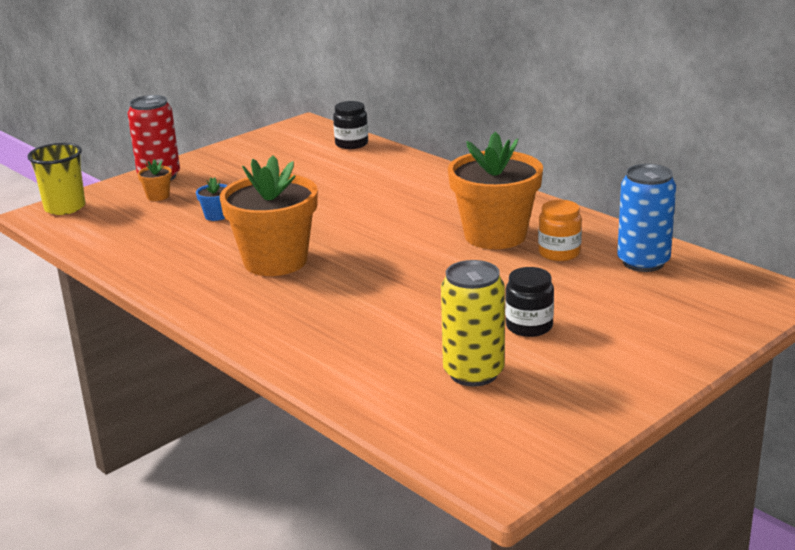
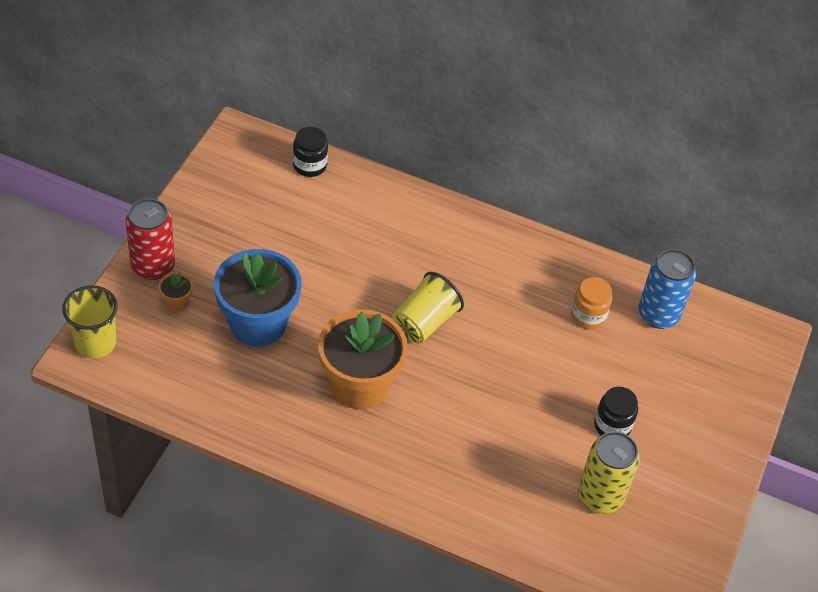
camera: 30 degrees left, 25 degrees up
blue flower pot [196,177,228,221] -> blue flower pot [214,249,302,347], size x2.49
orange flower pot [448,132,543,249] -> none
none -> yellow cup [392,272,464,343]

